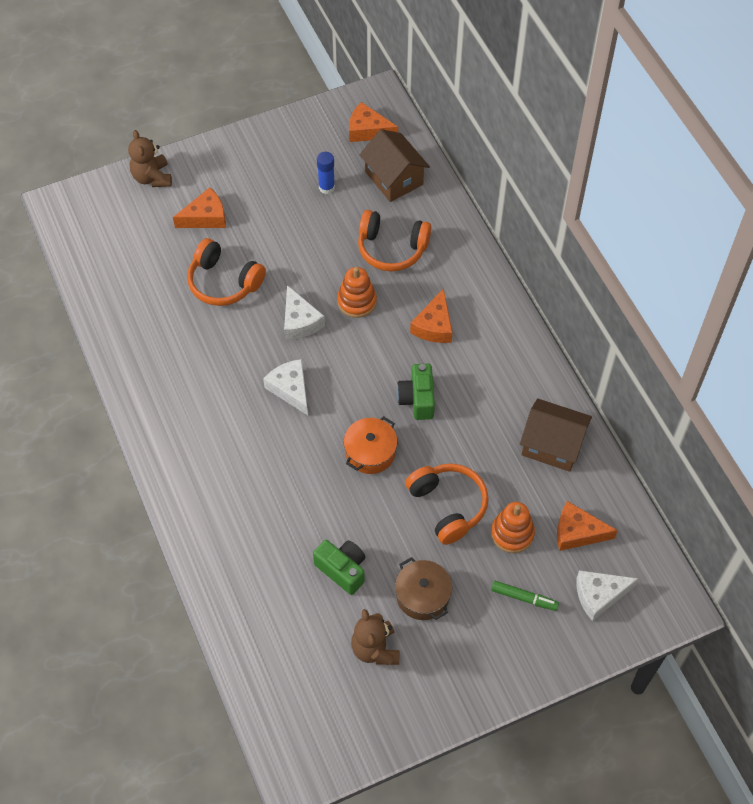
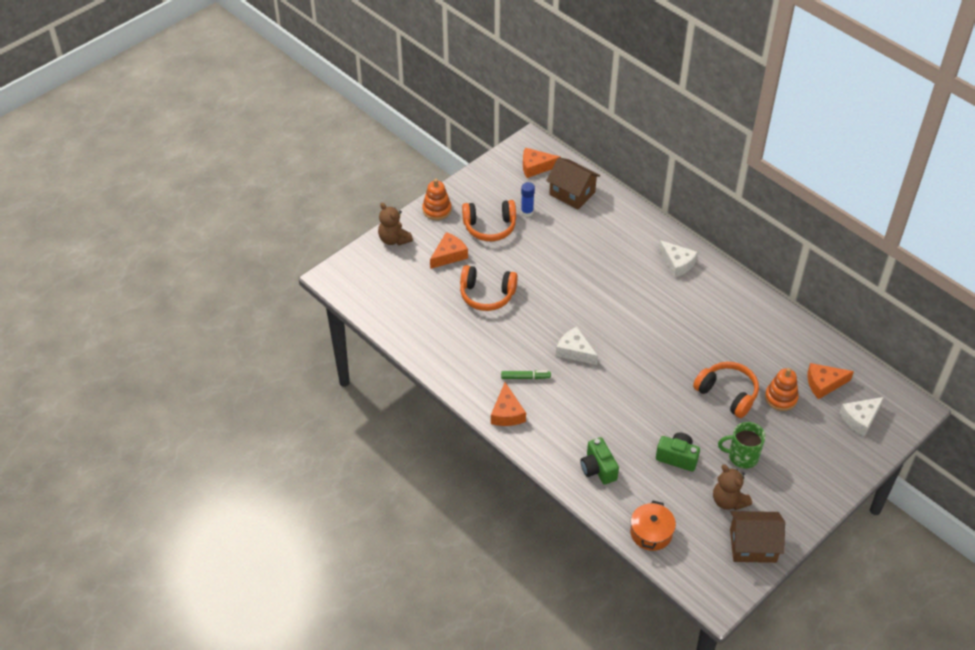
camera: 20 degrees left, 10 degrees down
white cheese [284,285,325,340] -> white cheese moved to [658,240,698,278]
orange stacking toy [337,267,377,318] -> orange stacking toy moved to [422,179,452,220]
orange pot [344,416,398,474] -> orange pot moved to [630,500,676,551]
orange headphones [358,210,431,271] -> orange headphones moved to [462,200,516,241]
brown pot [395,557,452,620] -> green mug [718,422,765,468]
green camera [397,364,435,420] -> green camera moved to [580,437,619,485]
orange cheese [410,288,452,343] -> orange cheese moved to [491,382,526,426]
green marker [491,581,559,611] -> green marker moved to [501,370,551,379]
brown house [520,398,592,472] -> brown house moved to [730,511,785,563]

